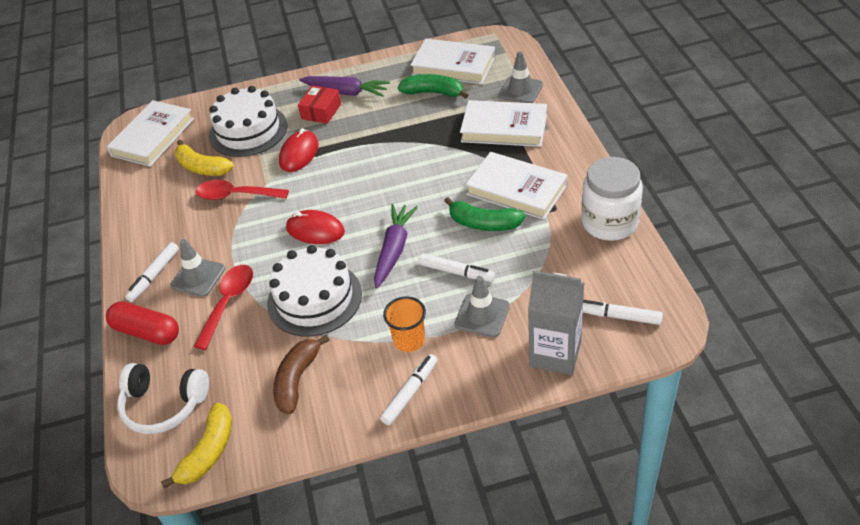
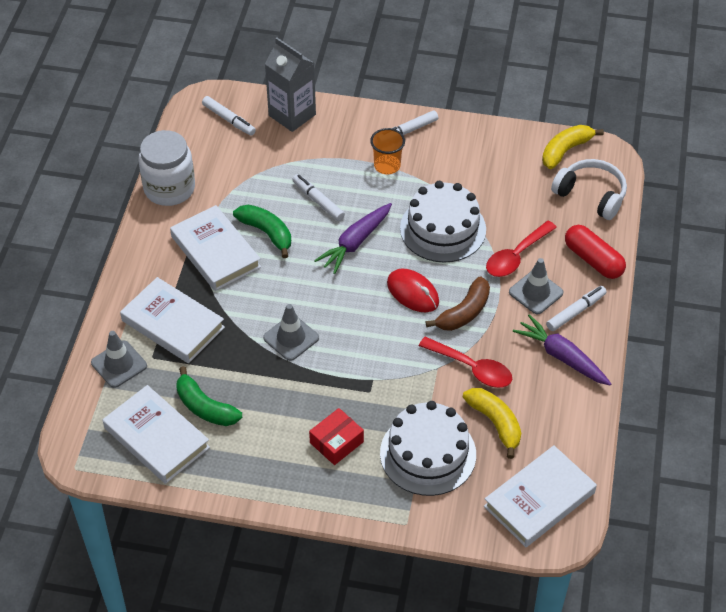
camera: 160 degrees left, 5 degrees up
brown banana [273,335,329,414] -> brown banana moved to [425,276,490,331]
red mouse [279,128,318,172] -> none
purple carrot [299,76,390,97] -> purple carrot moved to [513,314,611,385]
grey traffic cone [454,276,510,337] -> grey traffic cone moved to [263,304,319,361]

